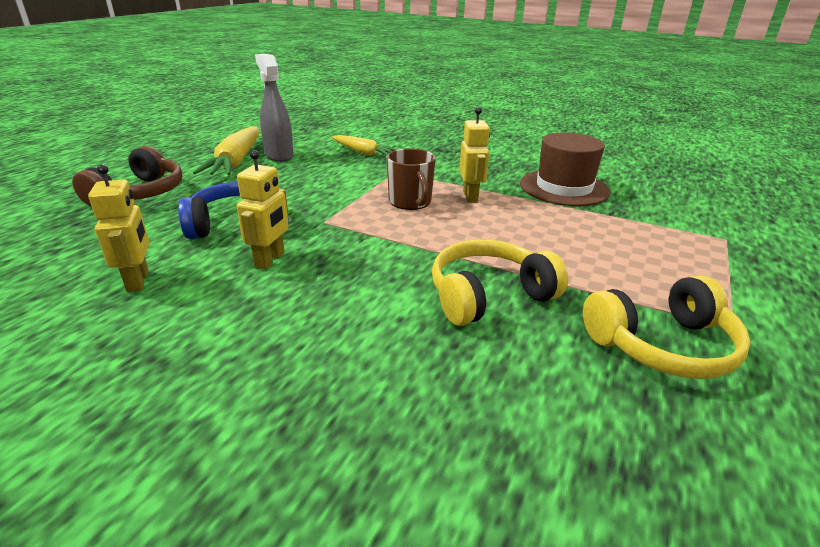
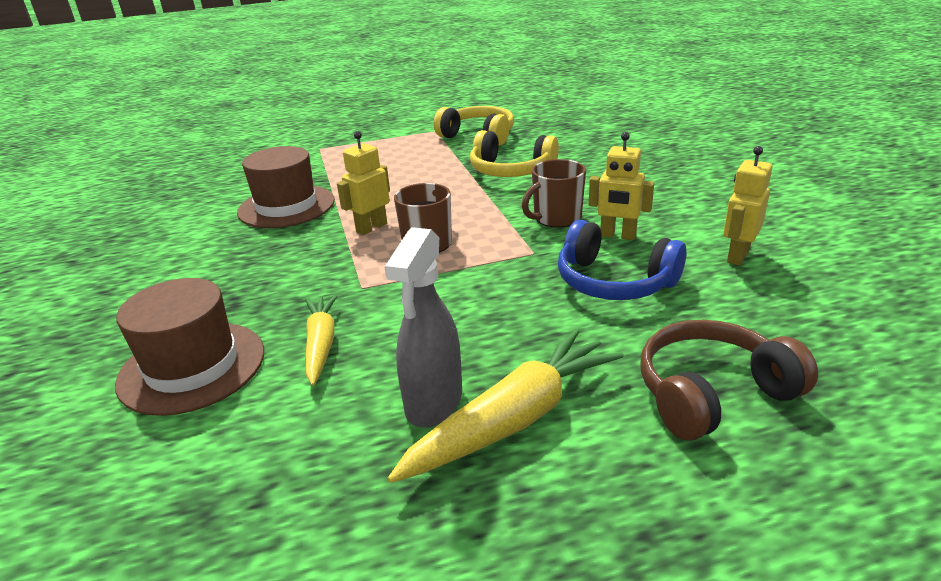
camera: 130 degrees left, 0 degrees up
yellow robot [236,150,289,270] -> yellow robot turned 135 degrees counterclockwise [589,132,654,240]
none -> brown hat [115,278,264,416]
none -> brown mug [522,159,586,228]

